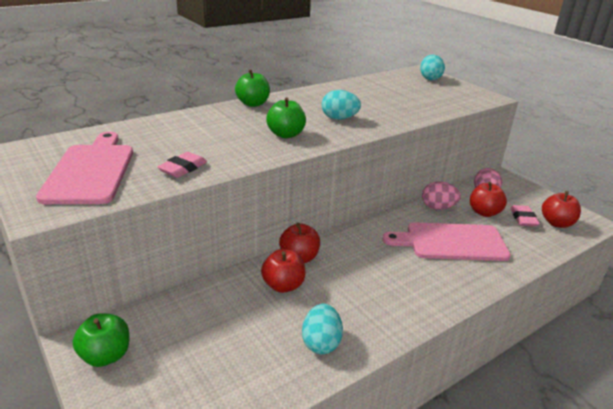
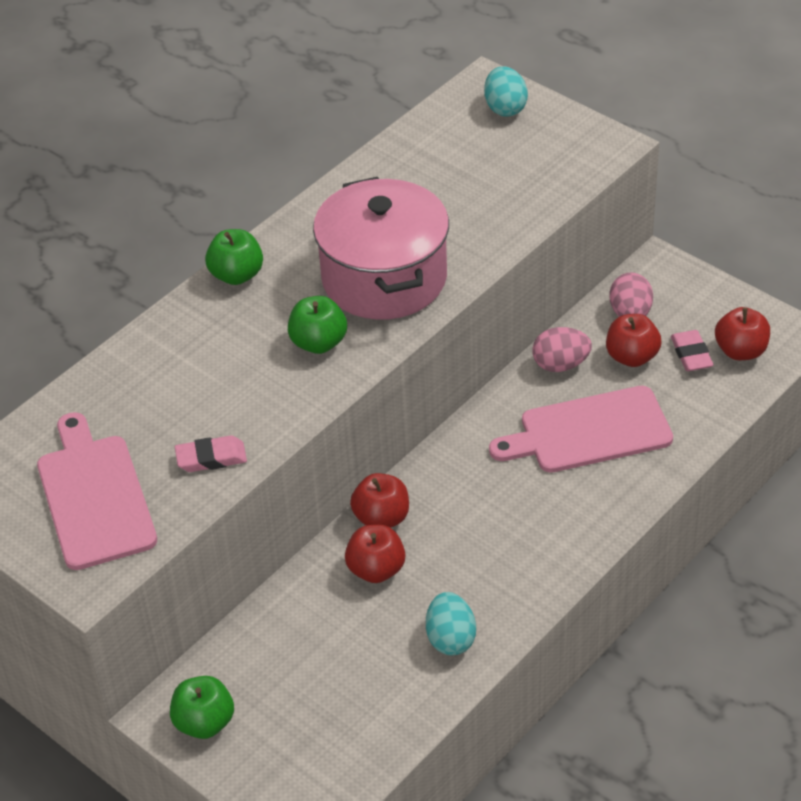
camera: 10 degrees left, 15 degrees up
pink eraser [157,152,207,178] -> pink eraser turned 60 degrees clockwise [175,436,247,472]
turquoise egg [322,90,361,120] -> pink pot [313,177,449,320]

